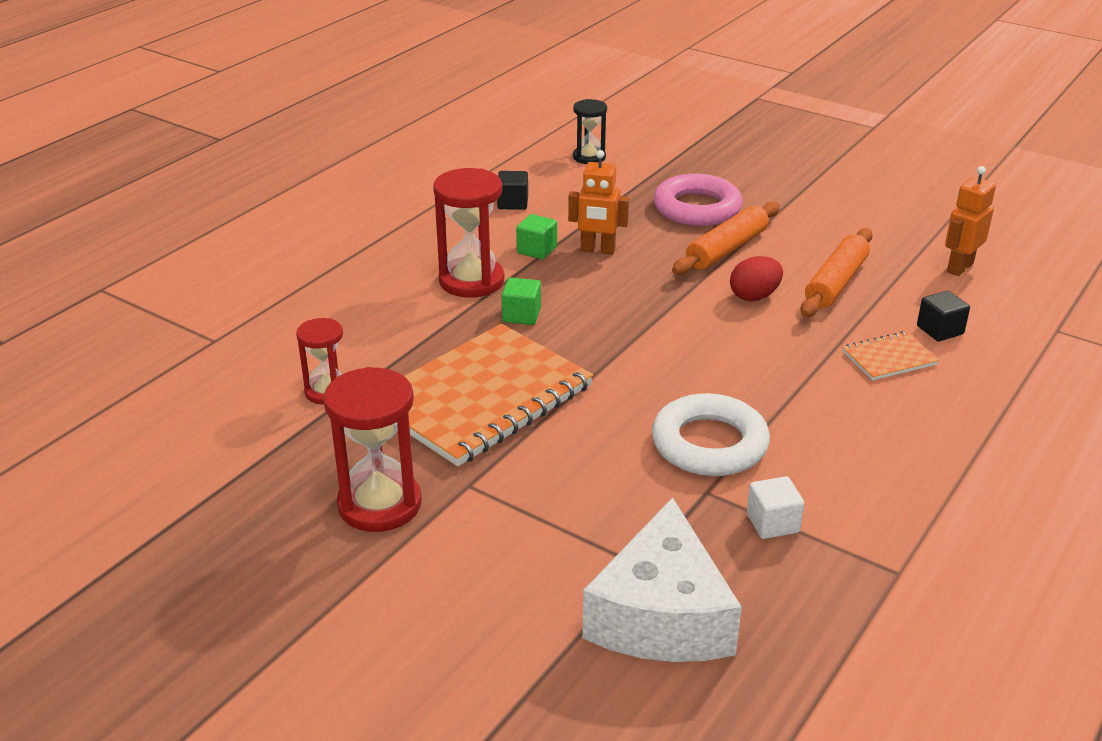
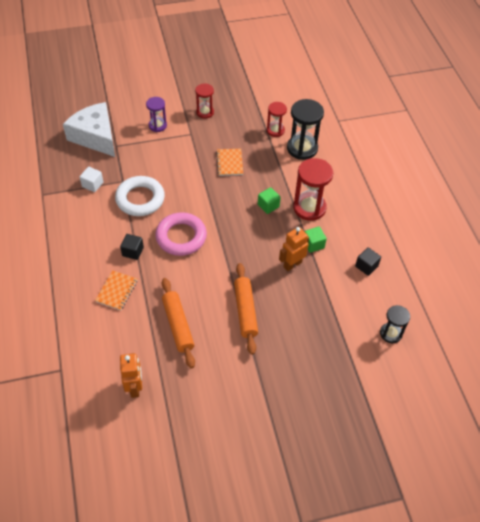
camera: 130 degrees right, 20 degrees up
red hourglass [323,367,422,532] -> red hourglass [195,83,214,119], size x0.60
orange notebook [404,323,593,466] -> orange notebook [216,149,243,176], size x0.43
pink ring [654,174,743,226] -> pink ring moved to [155,212,207,256]
red egg [730,256,783,302] -> none
black cube [917,290,970,342] -> black cube moved to [120,234,144,260]
none -> purple hourglass [146,97,167,132]
none -> black hourglass [287,99,324,160]

